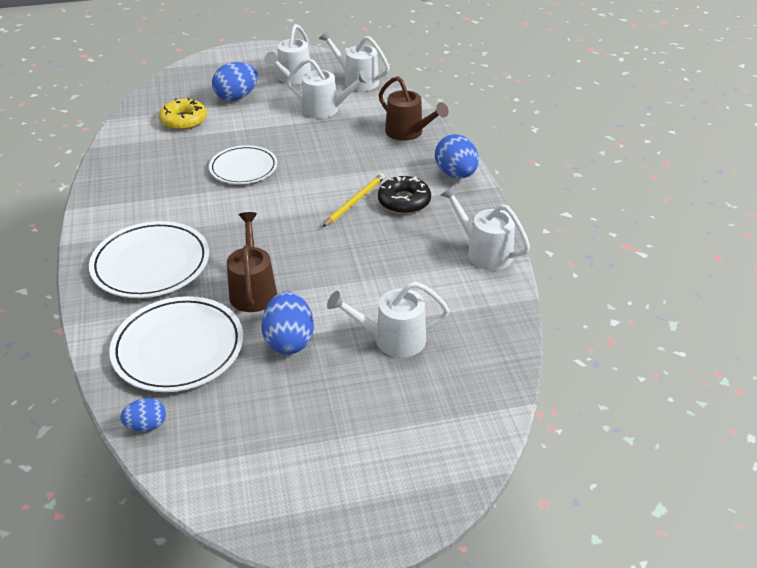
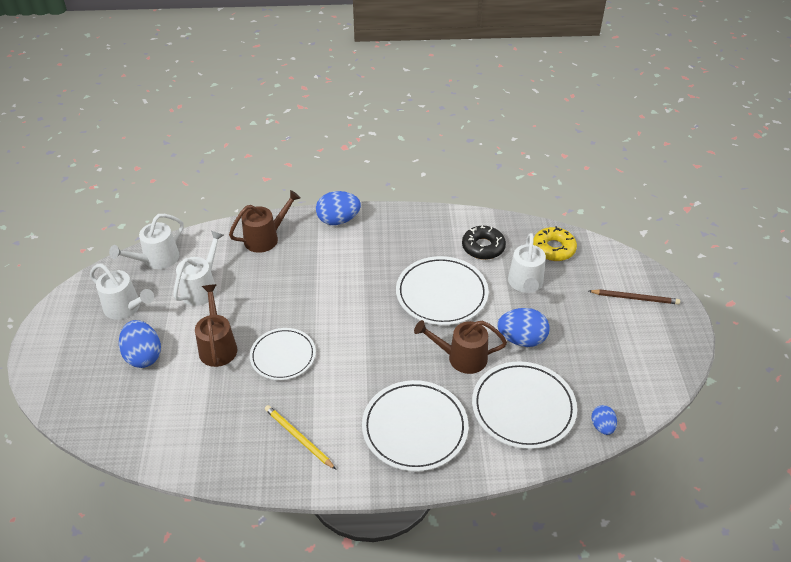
camera: 80 degrees left, 5 degrees up
yellow donut [159,98,207,130] -> yellow donut moved to [533,226,577,261]
yellow pencil [323,173,385,227] -> yellow pencil moved to [265,405,336,470]
black donut [378,176,431,214] -> black donut moved to [462,226,506,260]
white watering can [440,185,530,271] -> none
none -> brown watering can [195,284,237,367]
none -> white plate [396,256,489,325]
none -> brown pencil [589,289,680,304]

